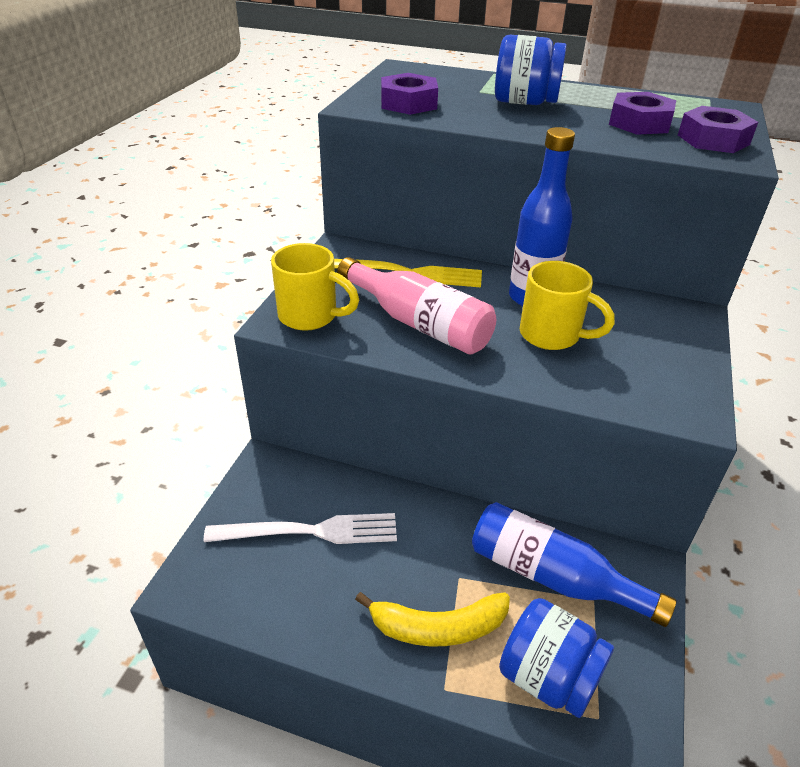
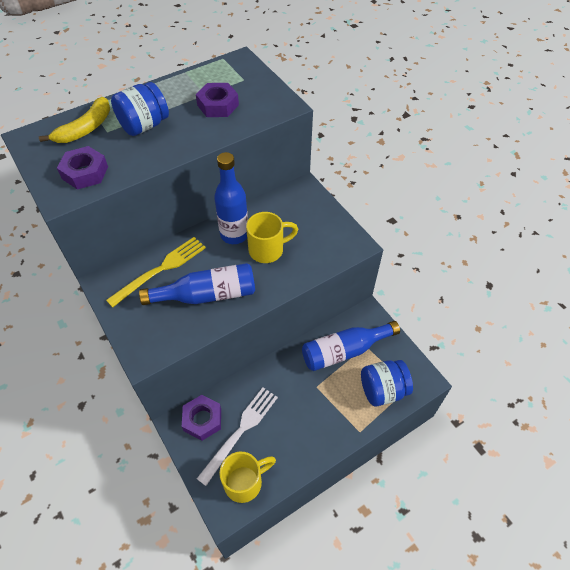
camera: 50 degrees left, 15 degrees up
yellow mug [271,243,359,331] -> yellow mug moved to [219,452,276,503]
pink bottle [337,257,496,355] -> blue bottle [139,263,255,305]
yellow banana [355,592,510,646] -> yellow banana moved to [39,97,110,143]
purple nut [678,106,758,153] -> purple nut moved to [182,395,221,441]

